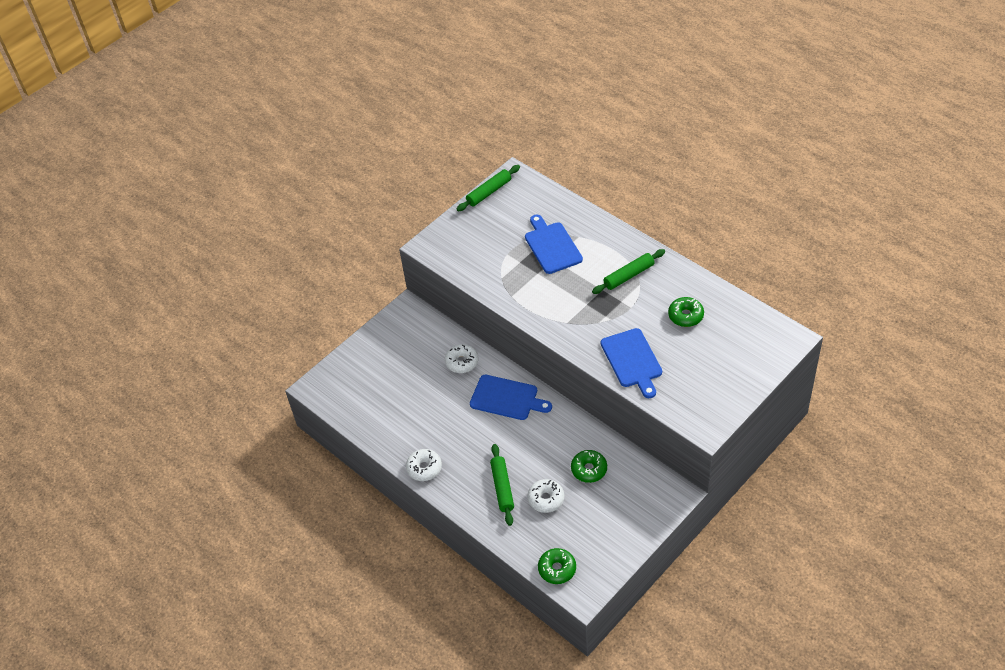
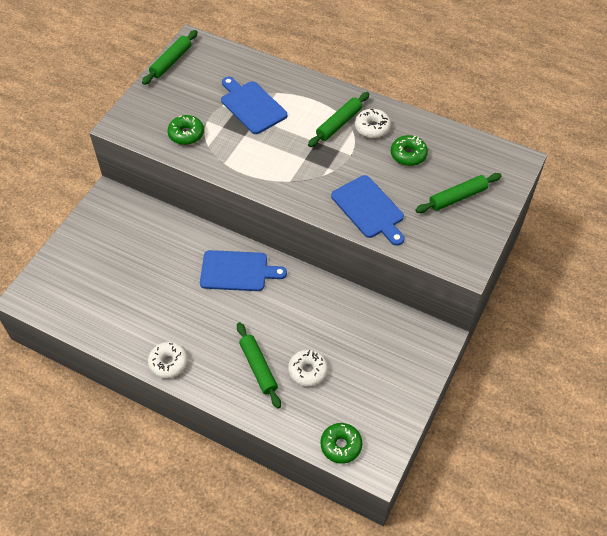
camera: 20 degrees left, 5 degrees up
white donut [445,344,478,373] -> white donut moved to [355,109,391,138]
green donut [571,450,607,483] -> green donut moved to [167,115,204,145]
none -> green rolling pin [415,173,501,213]

